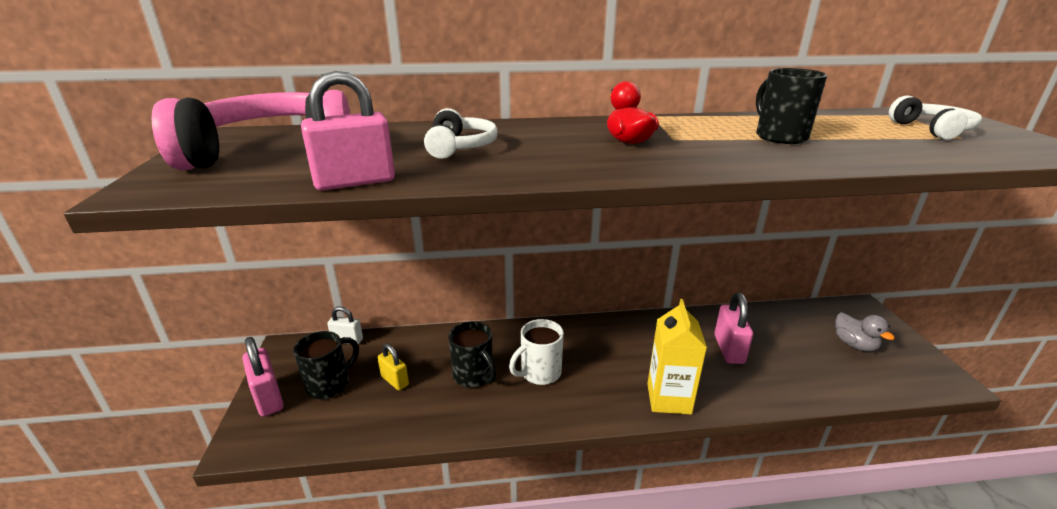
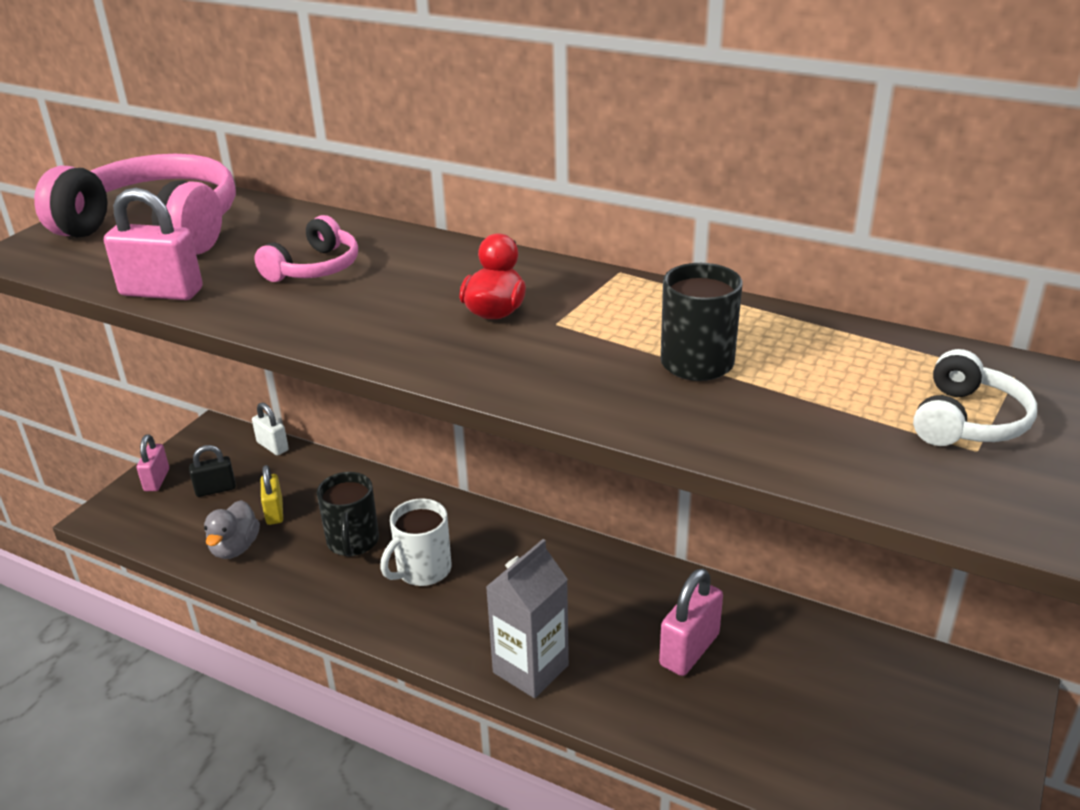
camera: 35 degrees right, 5 degrees up
pink padlock [242,337,284,417] -> pink padlock [137,434,169,491], size x0.64
black mug [293,331,359,399] -> black padlock [189,445,236,497]
white headphones [424,108,498,159] -> pink headphones [254,215,358,282]
white mug [509,319,564,385] -> white mug turned 45 degrees counterclockwise [380,498,452,586]
yellow carton [647,299,707,414] -> grey carton [486,539,569,698]
grey duck [835,312,895,352] -> grey duck moved to [204,500,260,559]

